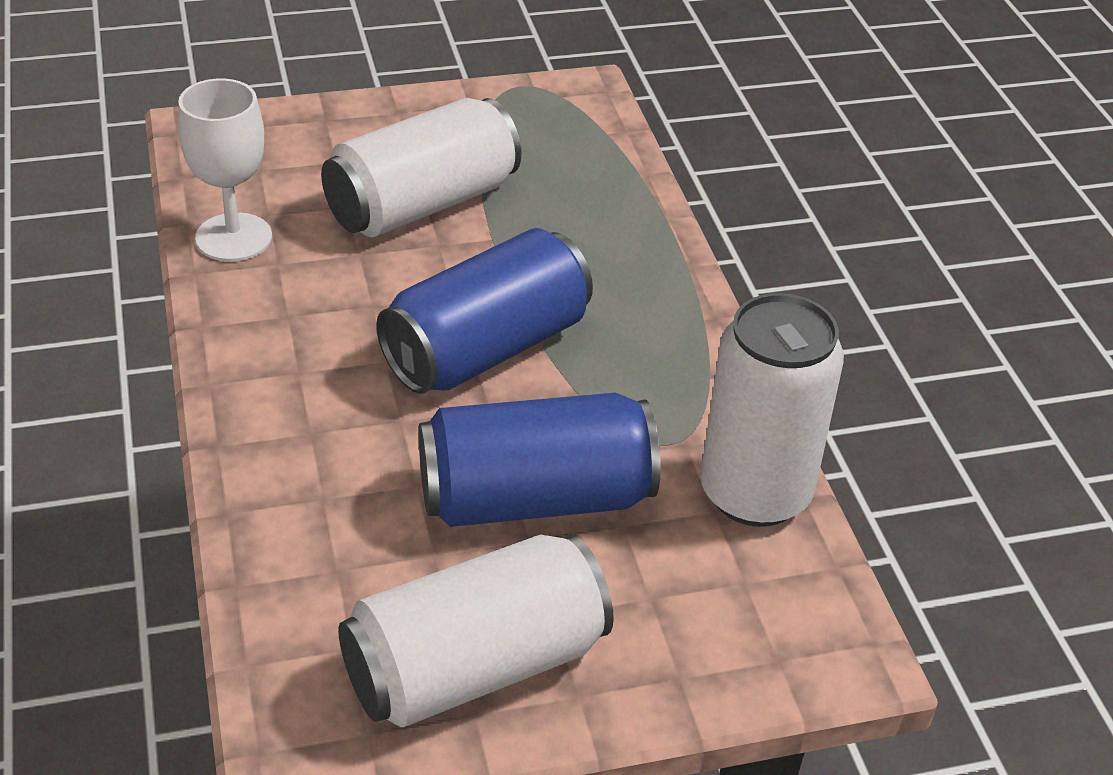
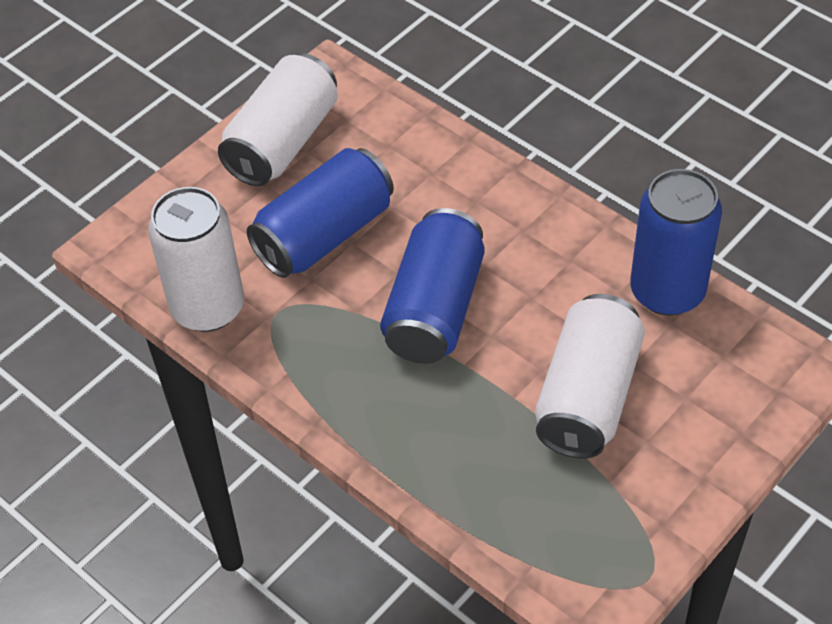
camera: 150 degrees right, 10 degrees up
white goblet [178,78,272,262] -> blue can [630,169,722,316]

